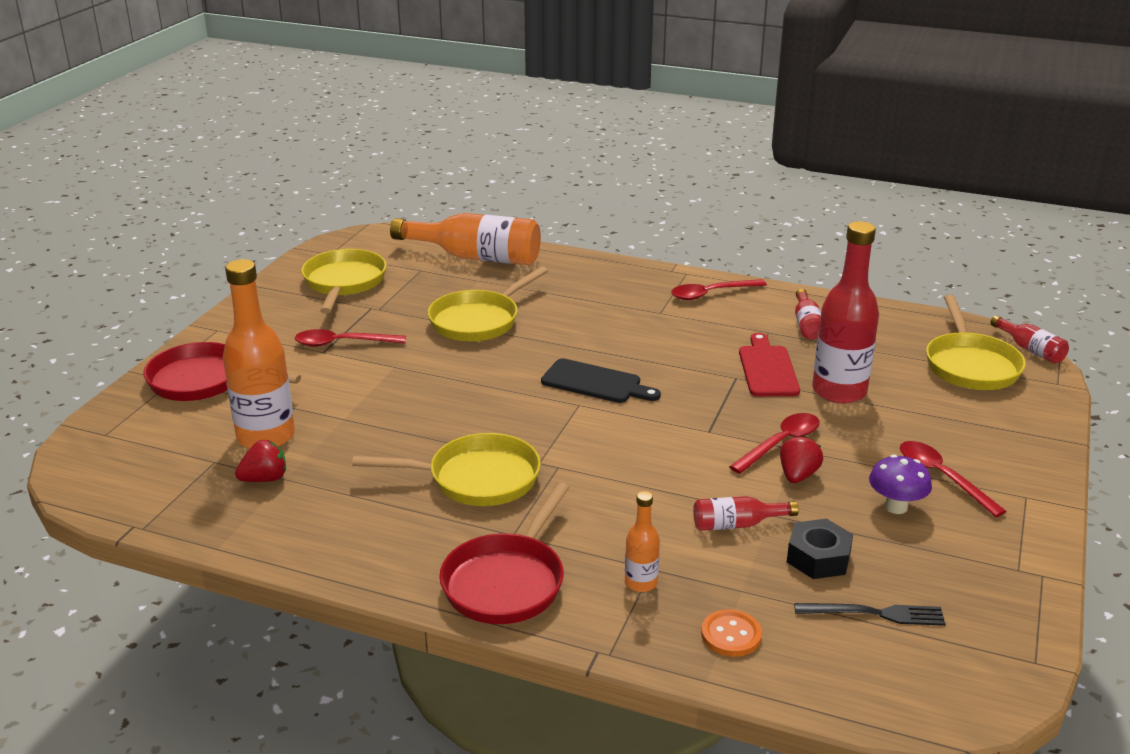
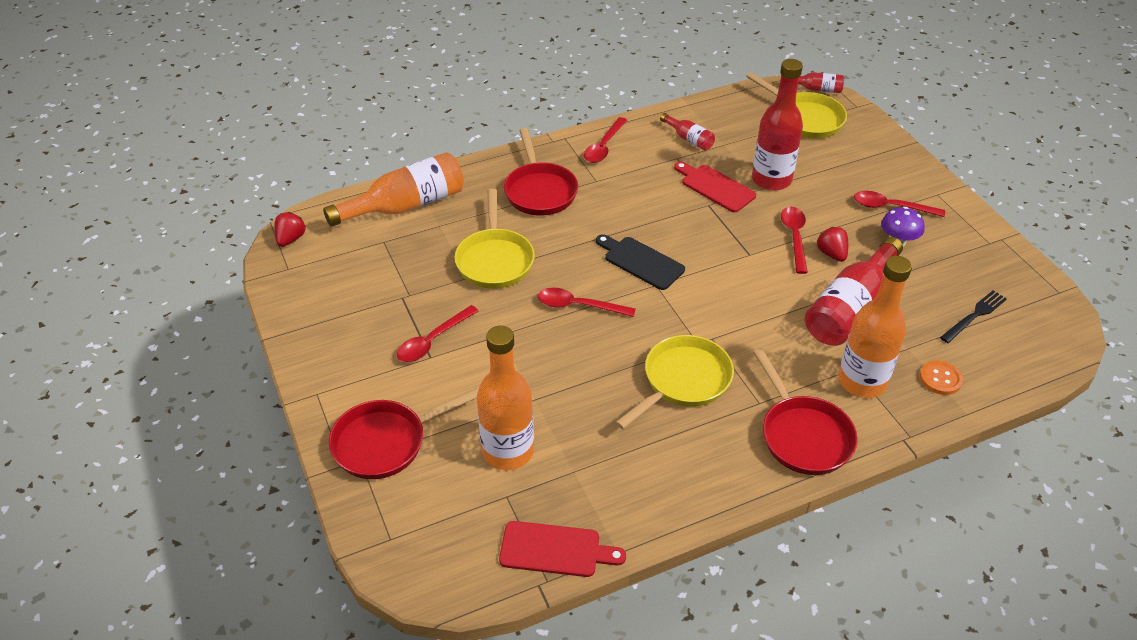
camera: 45 degrees left, 15 degrees up
red strawberry [235,440,286,482] -> red strawberry moved to [274,212,305,247]
yellow pan [301,249,387,314] -> none
black cutting board [541,358,661,403] -> black cutting board turned 120 degrees counterclockwise [596,234,685,290]
orange bottle [625,491,660,592] -> orange bottle [838,256,912,398], size x2.06
red bottle [693,496,799,531] -> red bottle [805,237,903,346], size x2.06
black nut [787,519,853,579] -> none
none -> red cutting board [499,521,626,577]
none -> red pan [504,128,578,216]
none -> red spoon [538,288,636,317]

